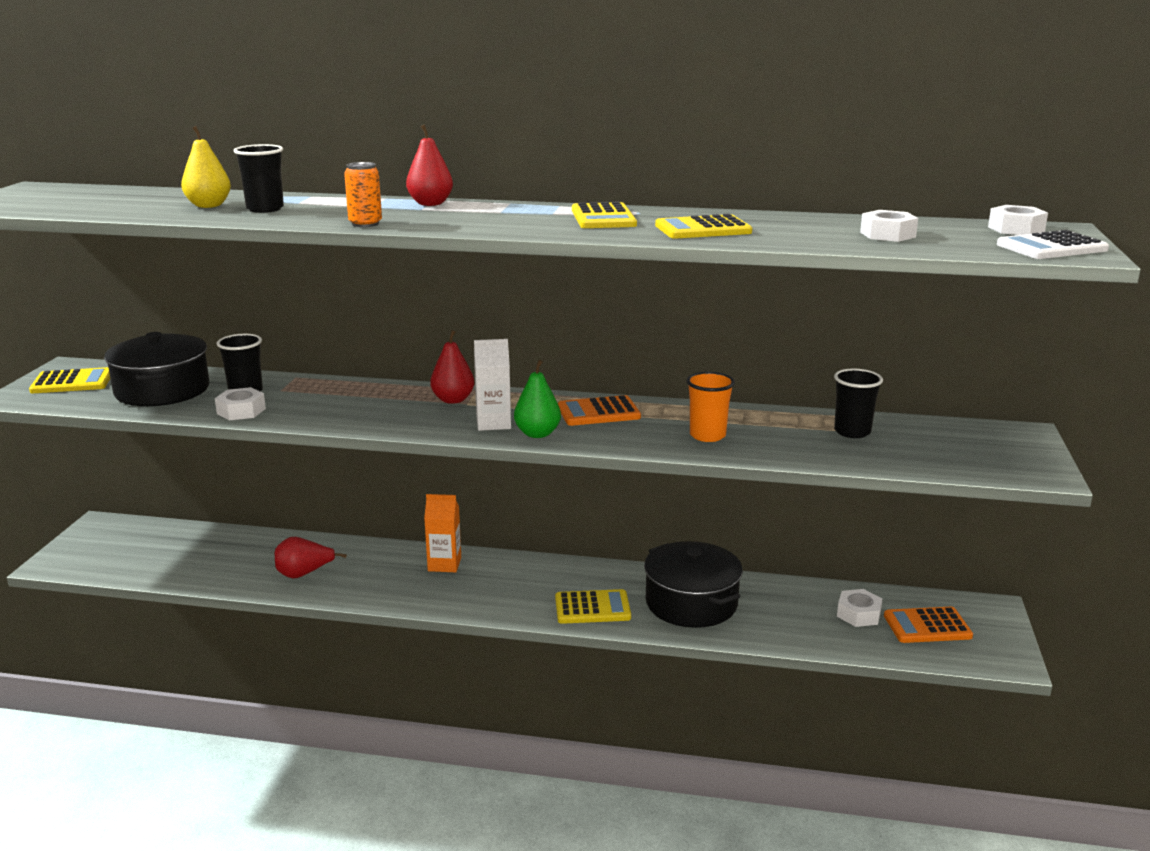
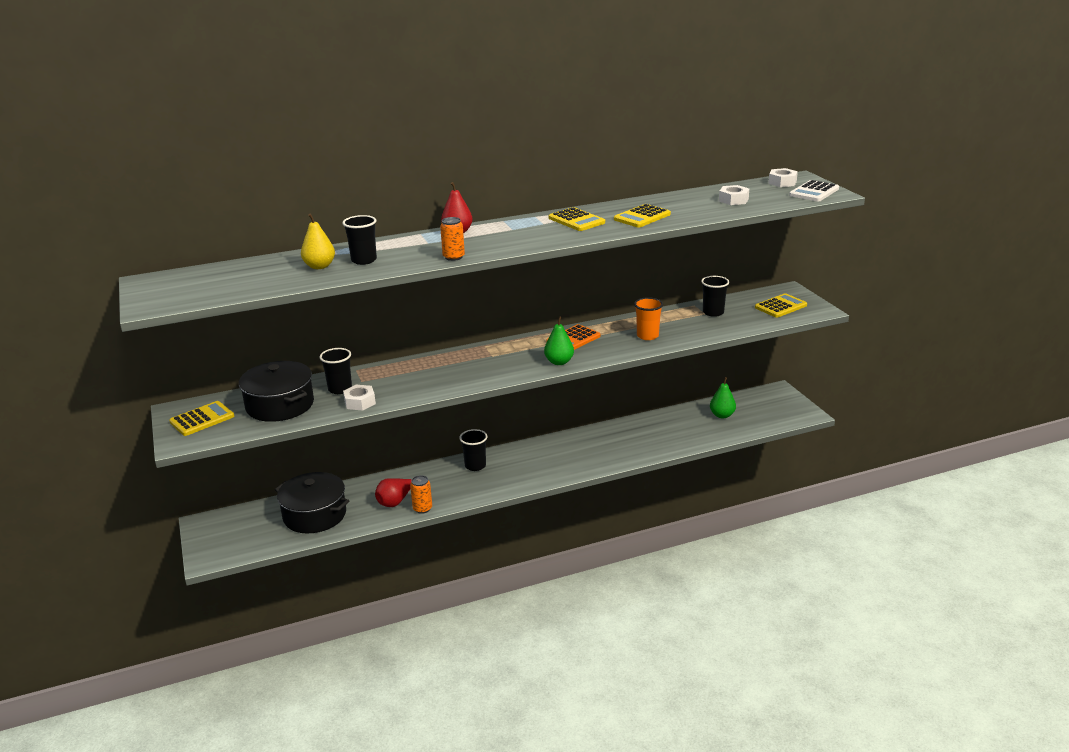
camera: 30 degrees left, 5 degrees up
orange carton [424,494,461,572] -> black cup [459,429,488,471]
red pear [430,330,474,404] -> none
white carton [474,339,511,431] -> none
yellow calculator [555,589,631,624] -> yellow calculator moved to [755,293,807,318]
black pot [644,541,743,628] -> black pot moved to [275,472,349,533]
white nut [837,589,883,627] -> green pear [710,377,736,418]
orange calculator [884,607,973,643] -> none
none -> orange can [410,475,432,514]

